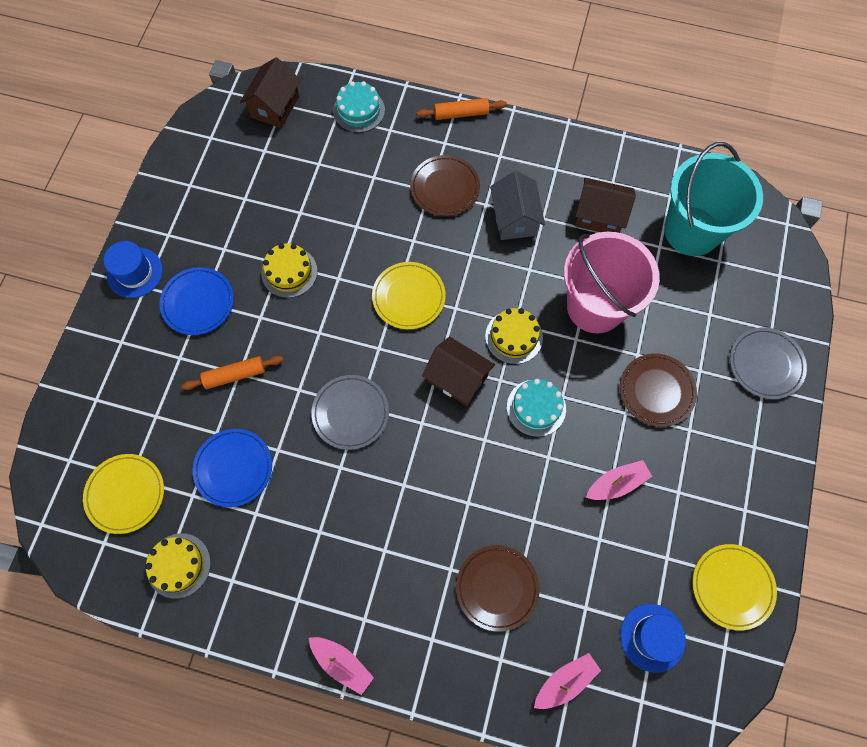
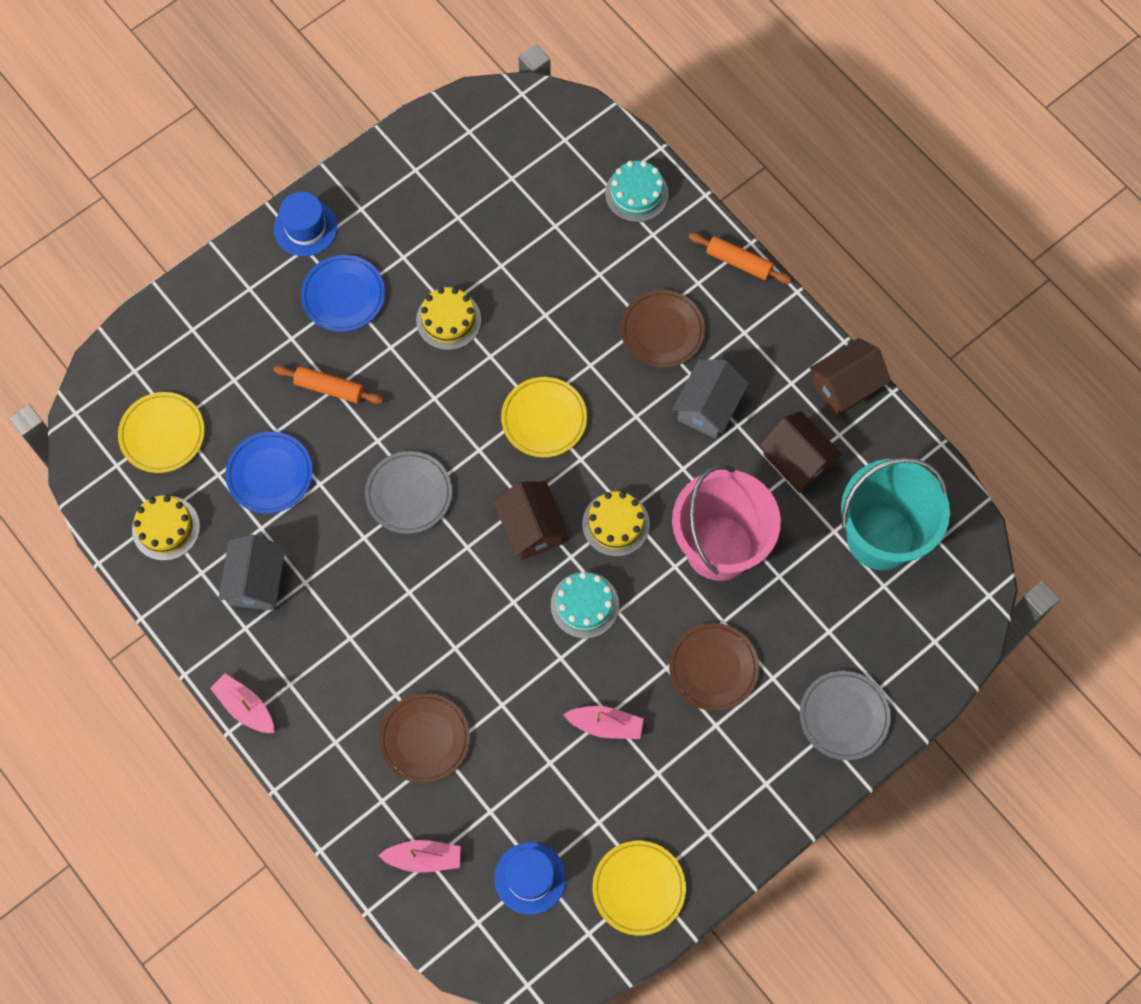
camera: 35 degrees right, 0 degrees up
brown house [240,57,301,128] -> brown house moved to [810,338,891,416]
pink boat [309,637,374,695] -> pink boat turned 150 degrees clockwise [210,673,274,733]
none -> grey house [218,534,286,610]

